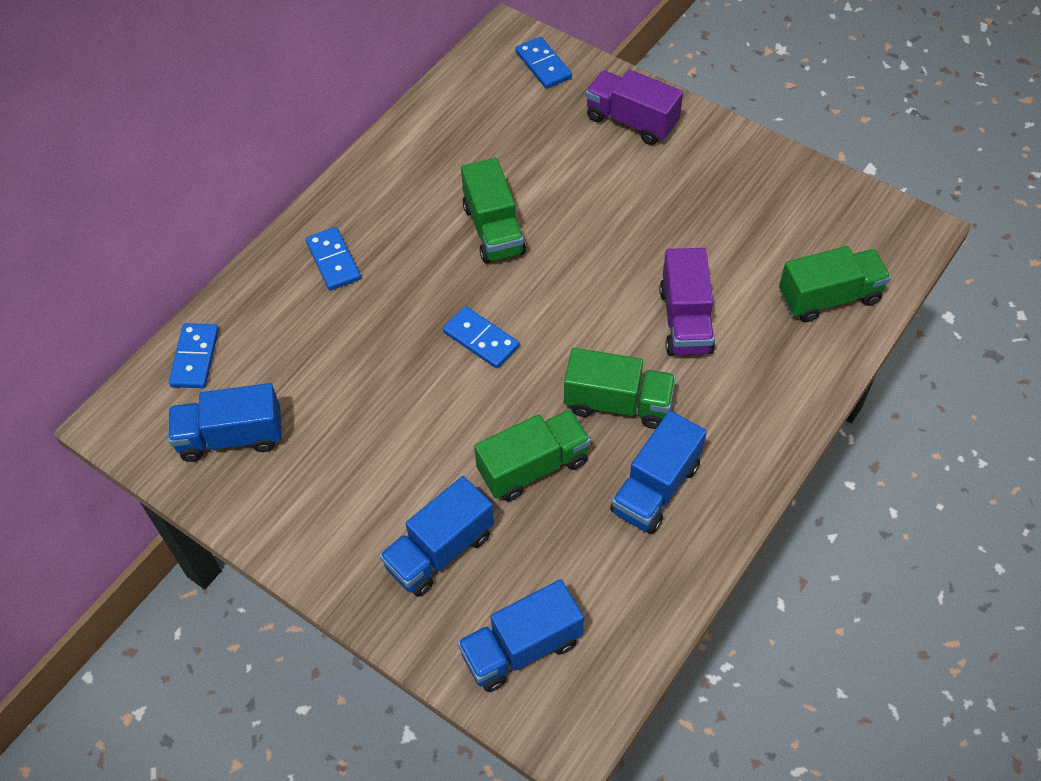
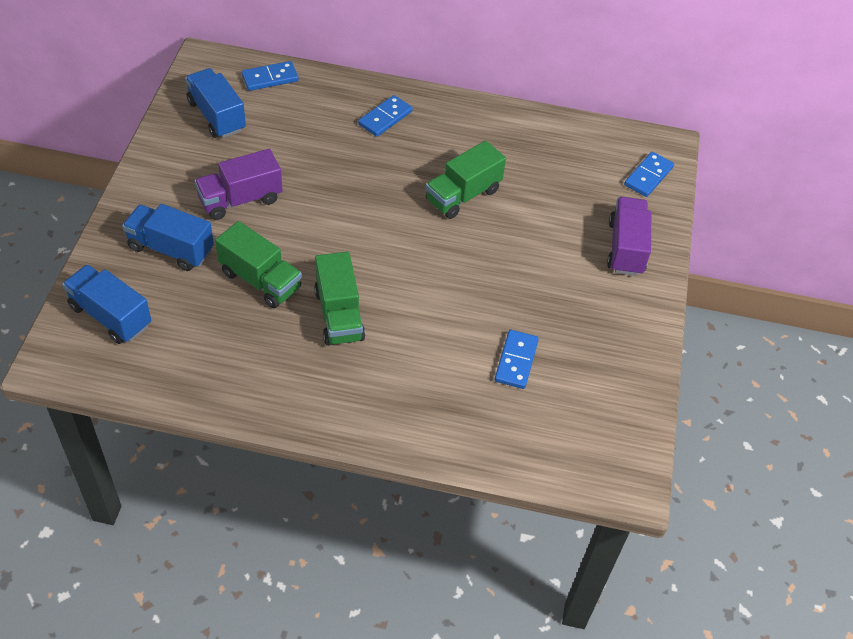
camera: 60 degrees right, 5 degrees down
blue domino [443,306,519,368] -> blue domino moved to [495,330,539,389]
blue truck [610,411,707,534] -> none
purple truck [659,248,715,355] -> purple truck moved to [195,149,282,220]
green truck [779,246,891,322] -> none

